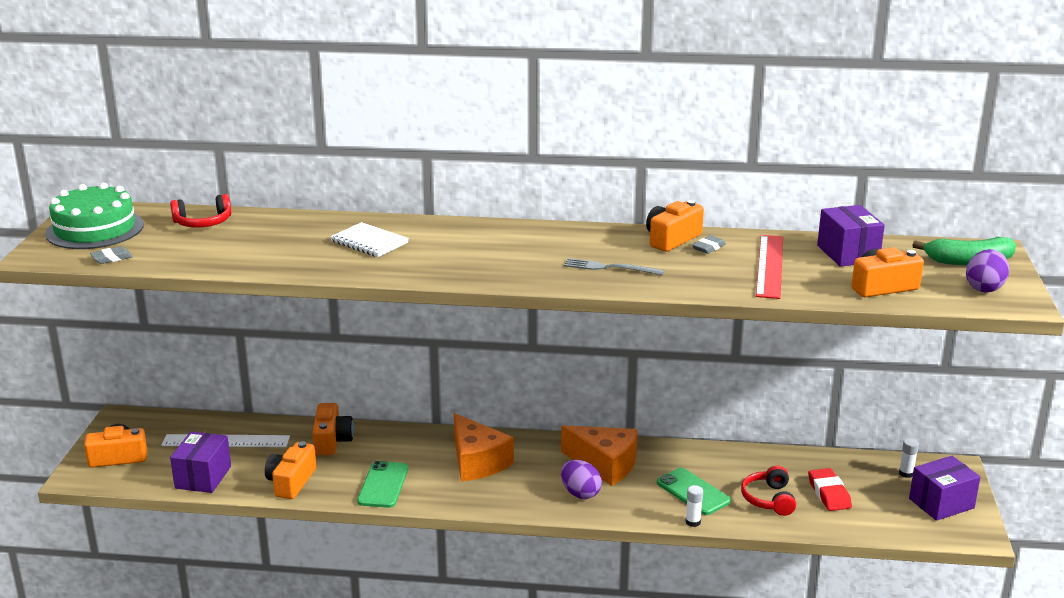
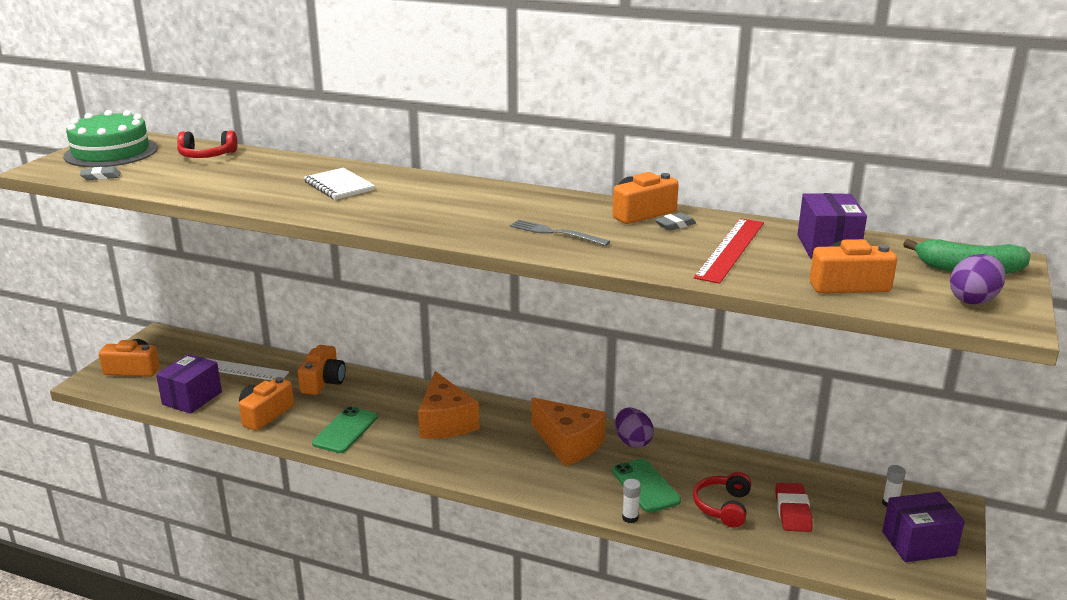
camera: 15 degrees right, 0 degrees up
purple egg [561,460,602,499] -> purple egg moved to [615,408,654,448]

